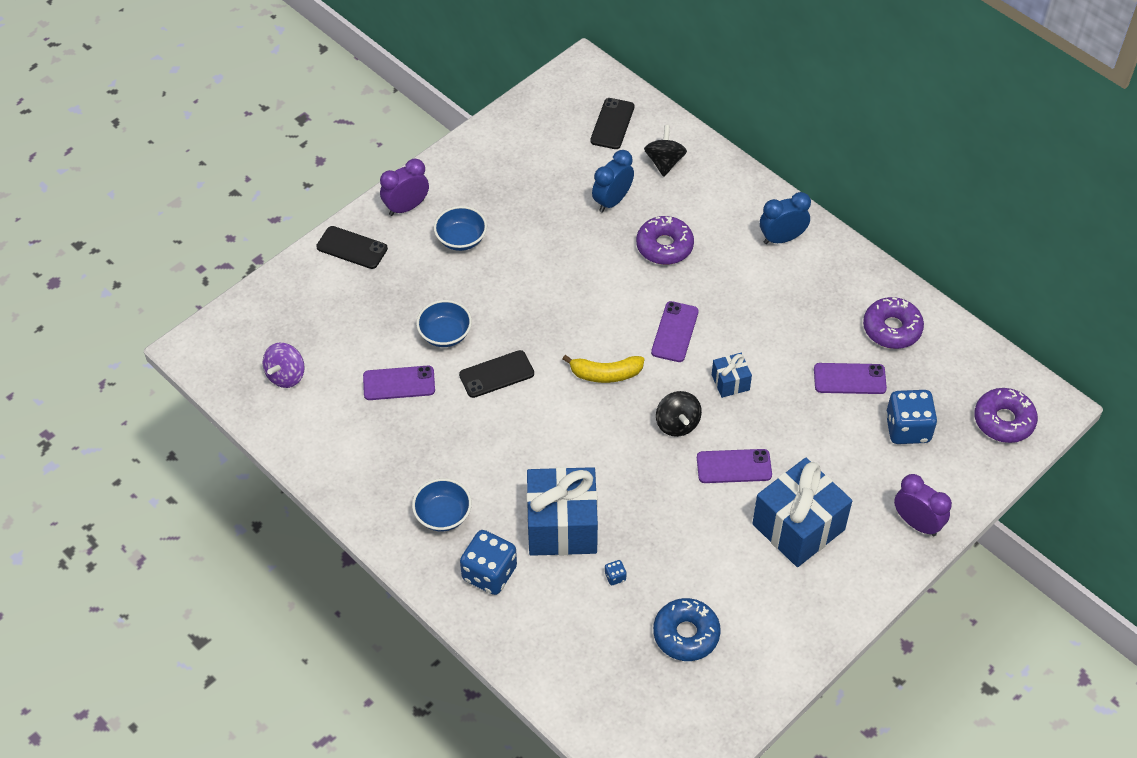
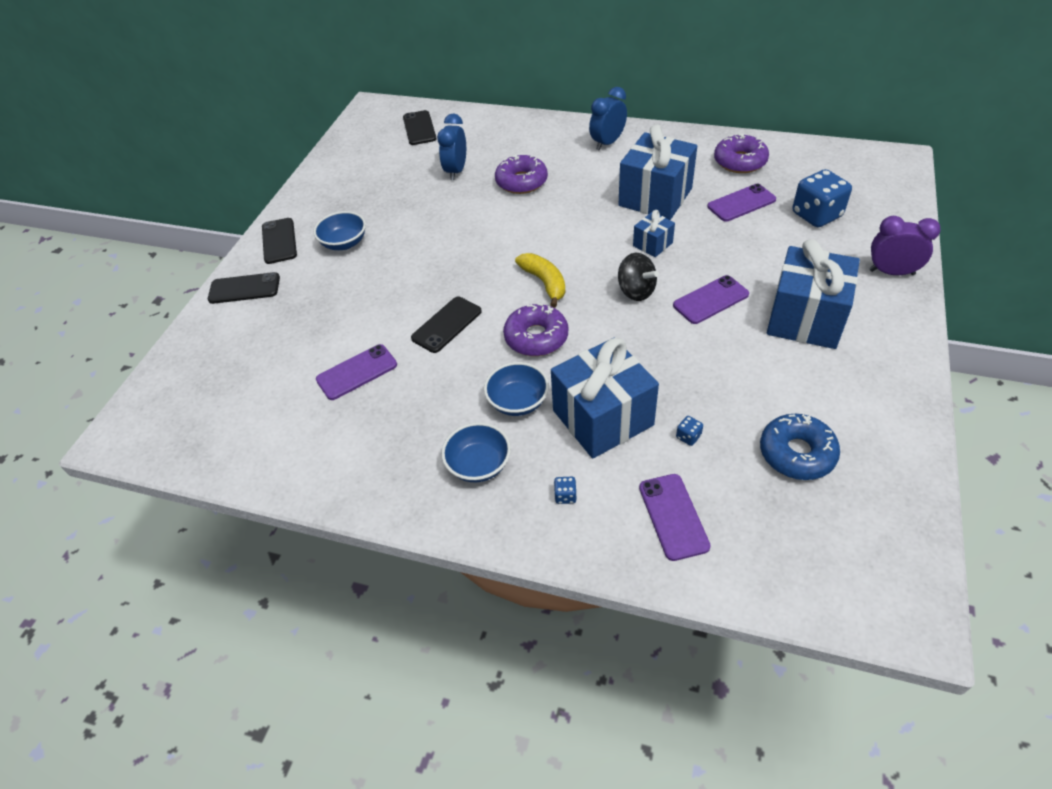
camera: 25 degrees left, 5 degrees down
purple spinning top [263,343,305,388] -> none
purple clock [380,159,429,216] -> black phone [262,218,297,264]
blue bowl [416,300,472,347] -> blue bowl moved to [484,362,549,416]
blue dice [460,530,517,595] -> blue dice [554,477,577,504], size x0.41
yellow banana [563,355,644,383] -> yellow banana turned 90 degrees counterclockwise [515,253,565,308]
black spinning top [644,125,687,177] -> none
purple phone [651,301,699,362] -> purple phone moved to [639,474,711,561]
purple donut [974,388,1038,443] -> purple donut moved to [503,304,568,356]
none -> blue gift [618,125,697,220]

